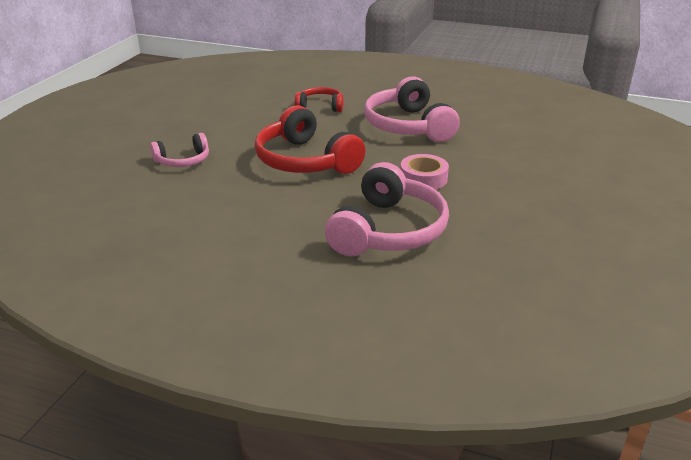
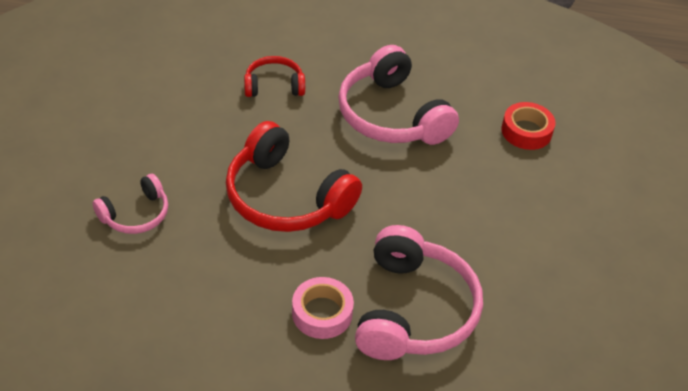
camera: 15 degrees left, 15 degrees up
pink tape [400,154,449,190] -> pink tape moved to [292,277,354,339]
none -> red tape [501,102,555,150]

